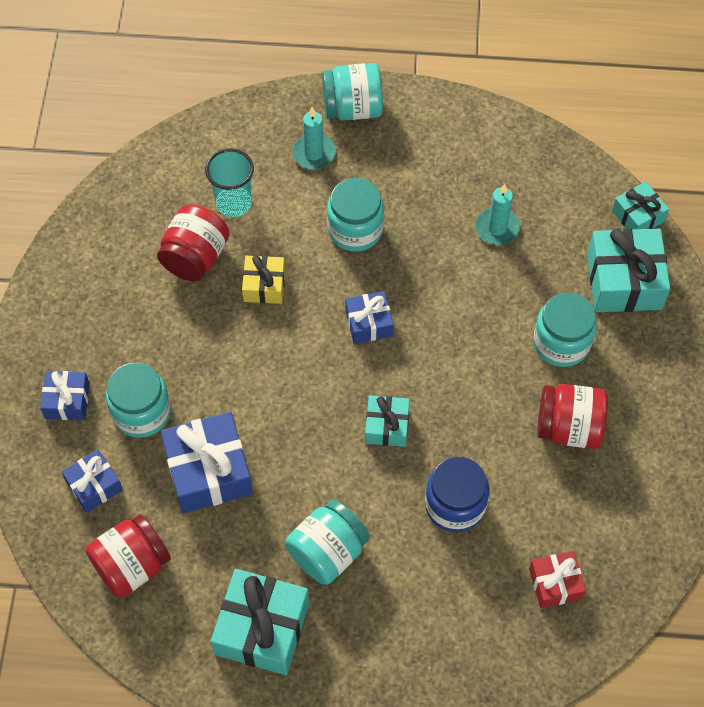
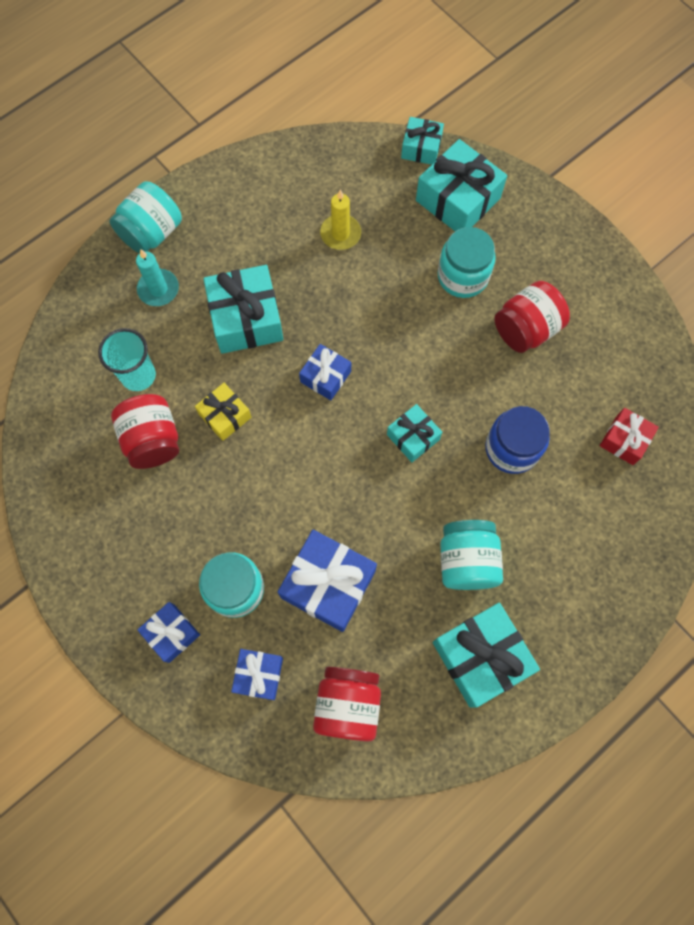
camera: 45 degrees left, 10 degrees up
turquoise jar [327,178,384,252] -> turquoise gift [203,265,283,354]
turquoise candle [475,184,520,245] -> yellow candle [320,190,361,250]

